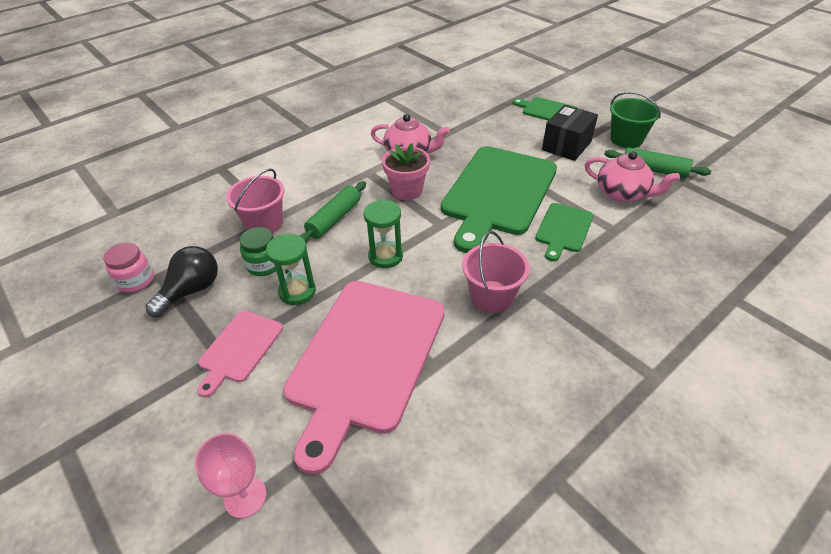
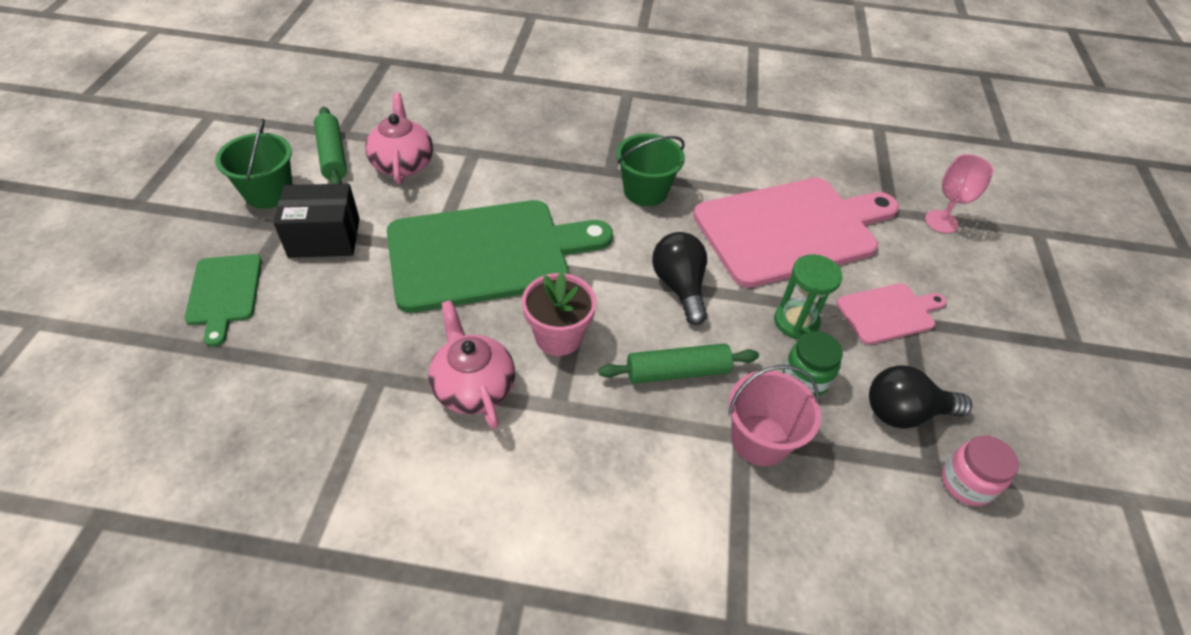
camera: 135 degrees left, 5 degrees up
green hourglass [364,200,403,268] -> black light bulb [652,232,707,325]
pink bucket [462,231,530,313] -> green bucket [616,134,685,206]
green cutting board [535,203,594,261] -> none

